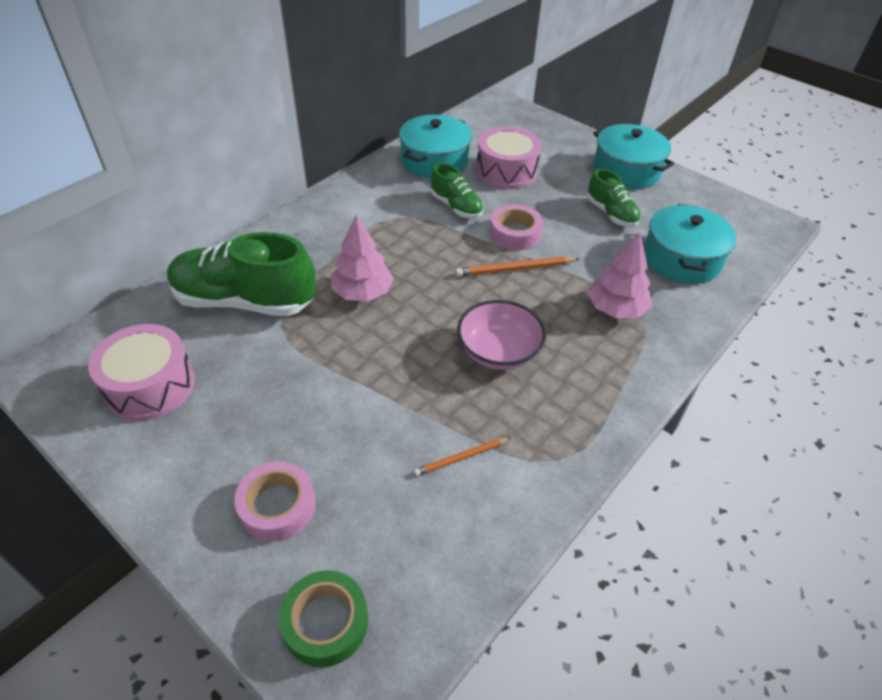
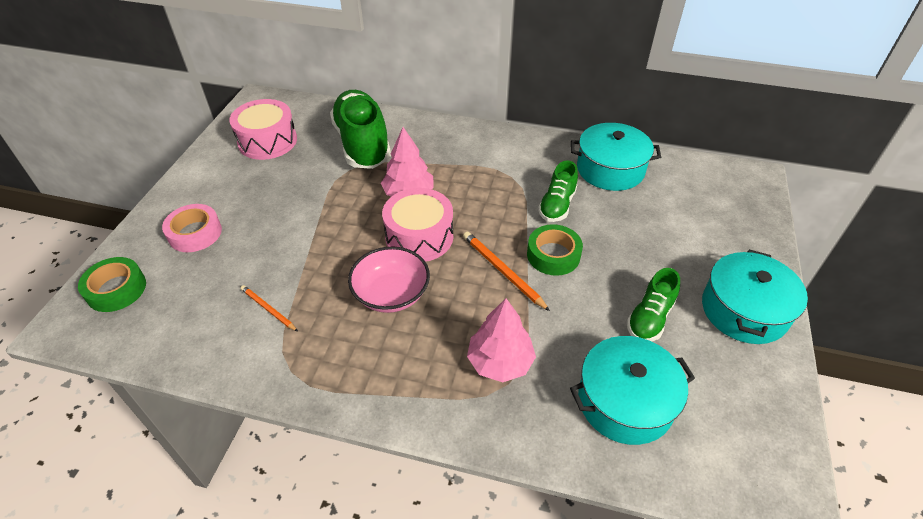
camera: 65 degrees right, 0 degrees up
pink drum [476,126,542,189] -> pink drum moved to [382,188,453,262]
pink tape [490,204,543,250] -> green tape [527,224,583,276]

